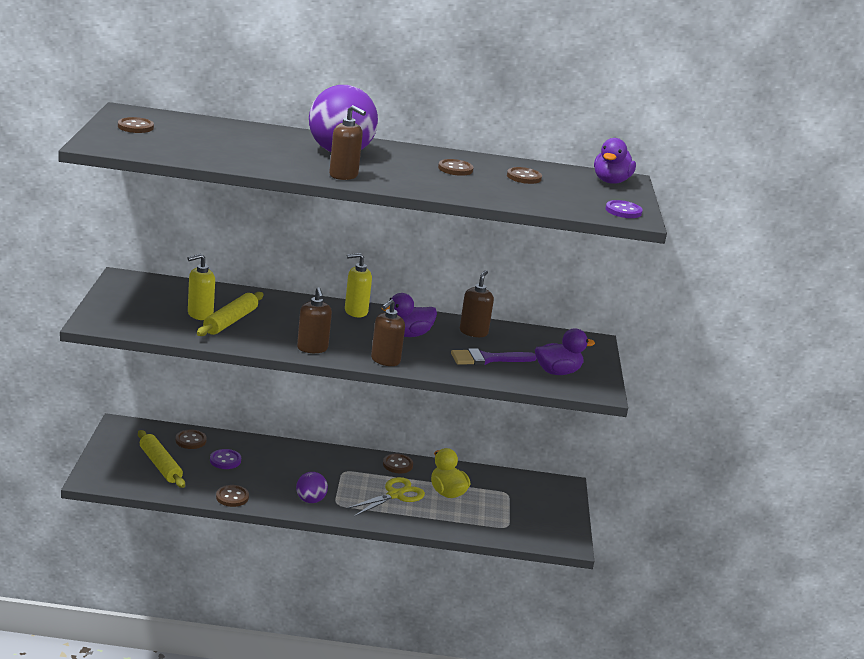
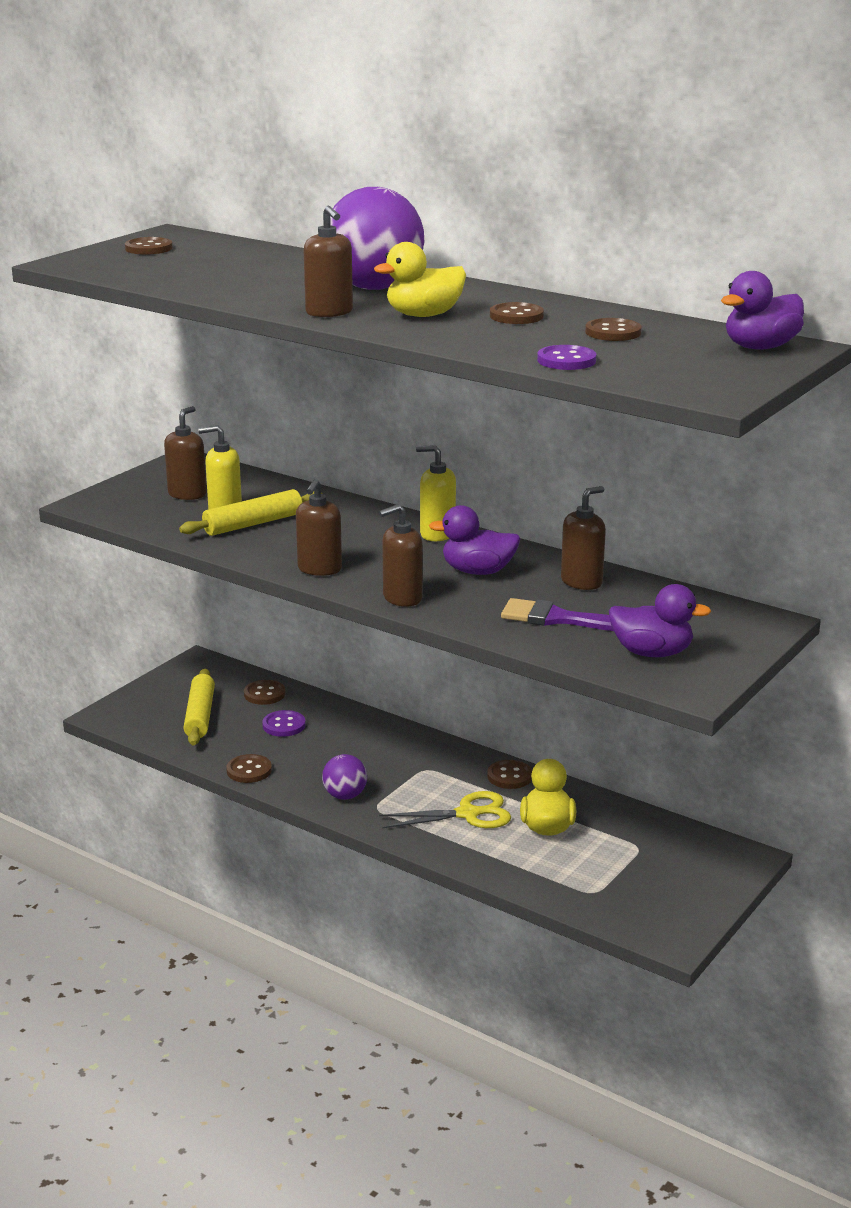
camera: 35 degrees right, 0 degrees up
purple button [606,200,643,218] -> purple button moved to [537,345,596,370]
none -> brown soap dispenser [164,406,207,500]
none -> yellow duck [374,242,466,317]

